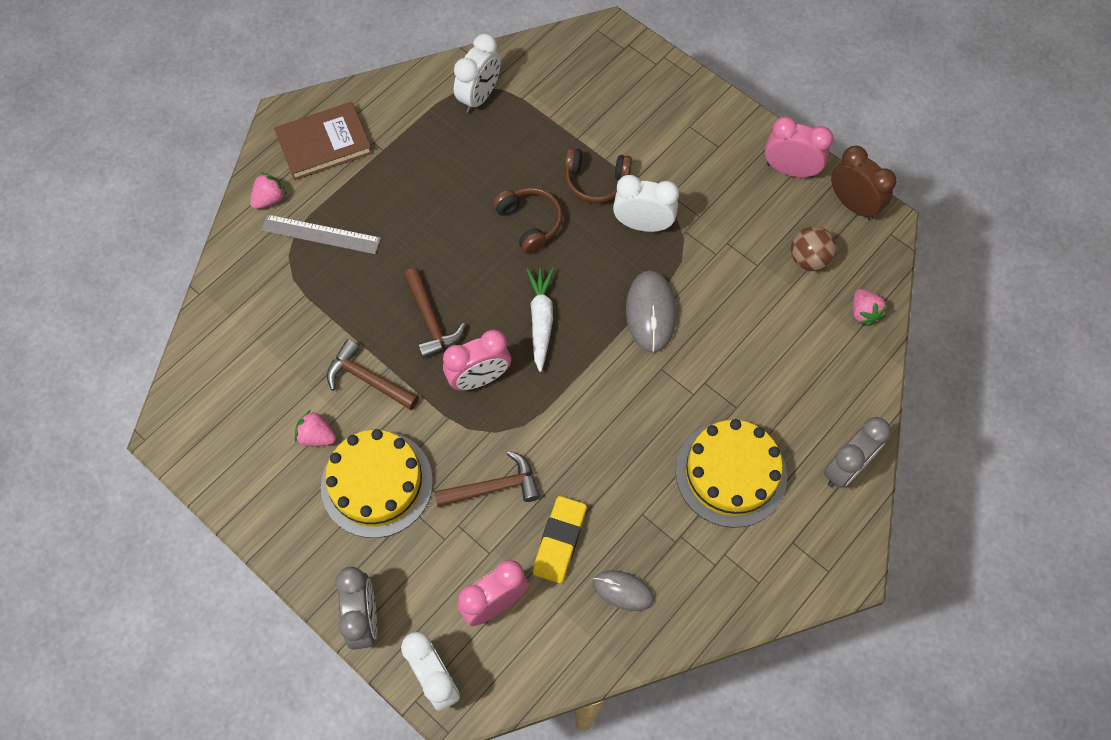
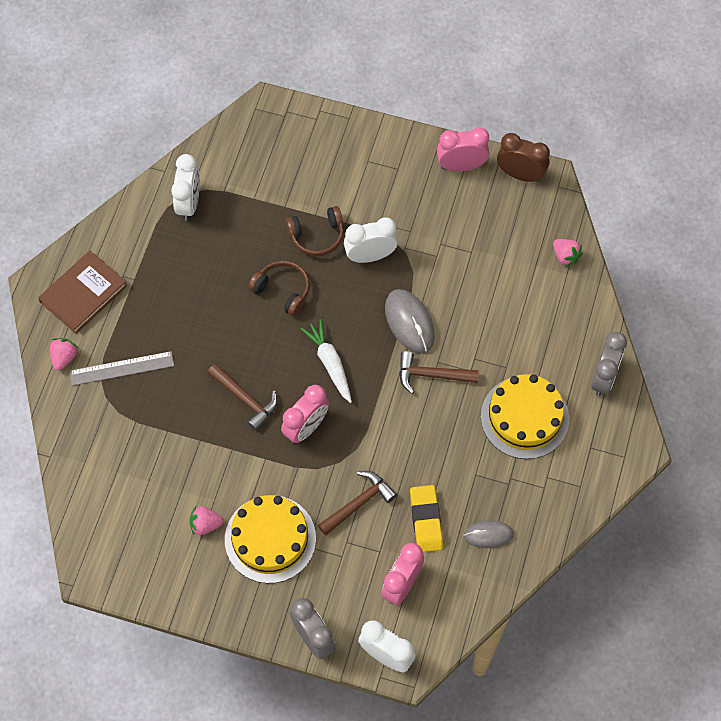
camera: 25 degrees left, 0 degrees up
brown hammer [327,340,419,410] -> brown hammer moved to [399,351,479,394]
brown ball [791,226,837,271] -> none

